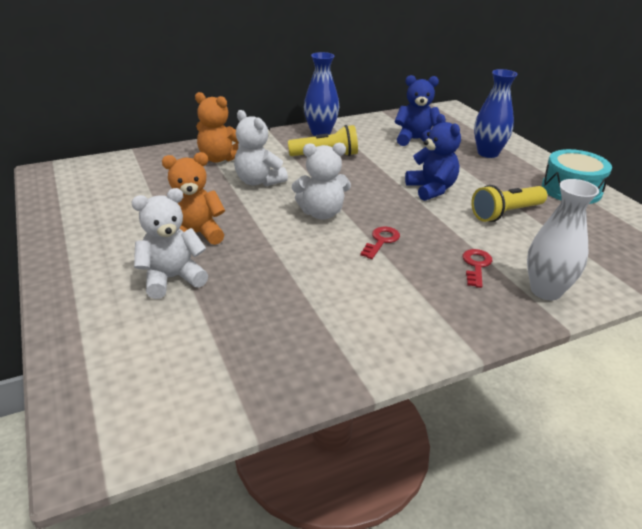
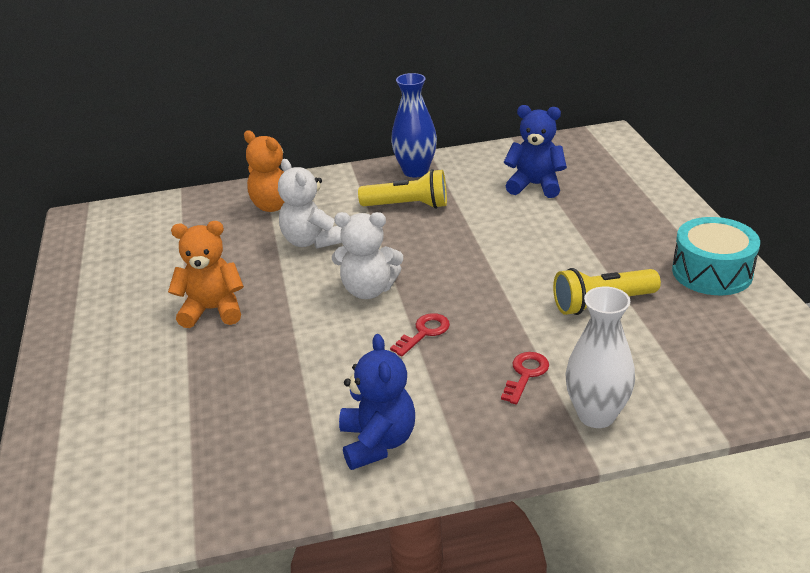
camera: 15 degrees right, 0 degrees up
white teddy bear [132,188,208,299] -> none
blue teddy bear [405,114,461,201] -> blue teddy bear moved to [339,334,415,470]
blue vase [474,69,518,158] -> none

